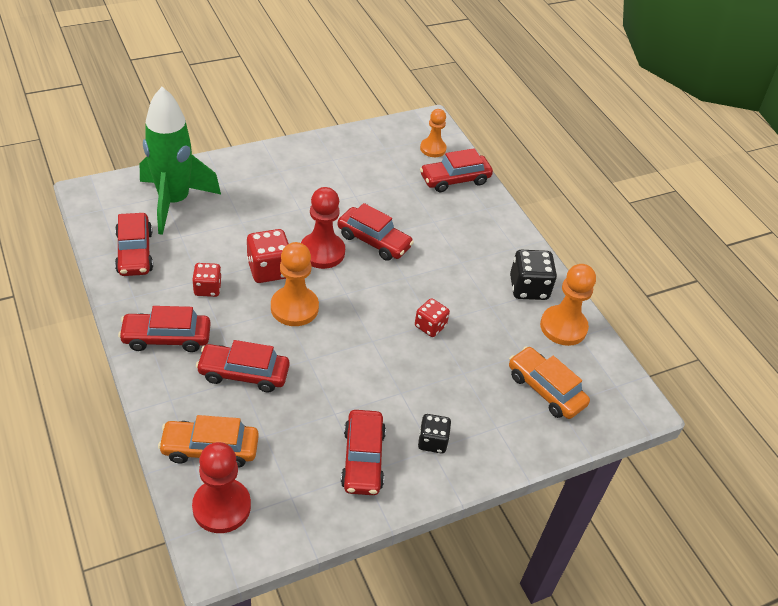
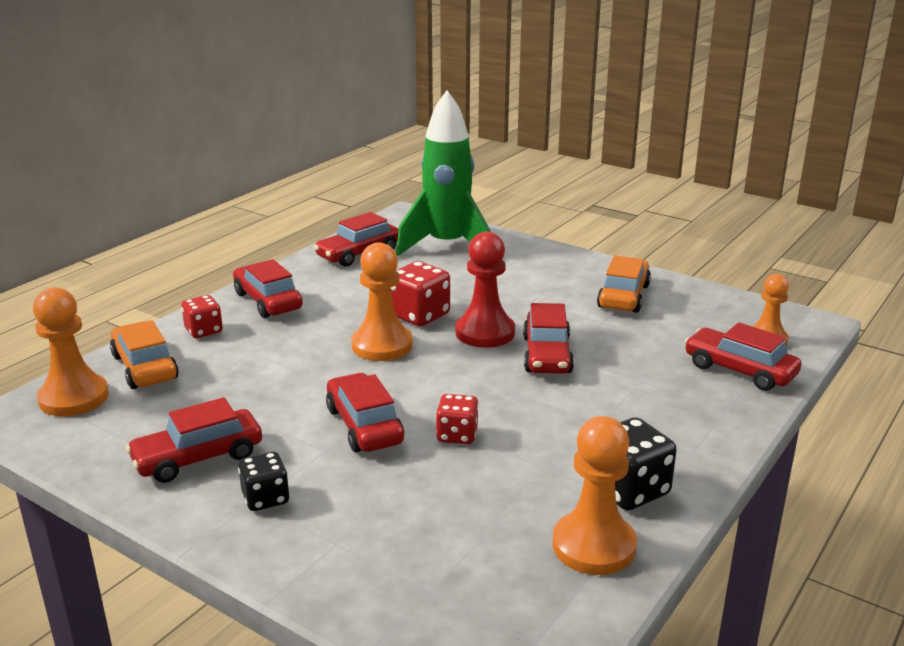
camera: 65 degrees right, 20 degrees down
red dice [192,263,222,297] -> red dice moved to [181,295,223,338]
red pawn [192,442,251,533] -> orange pawn [33,287,109,417]
red car [196,340,289,392] -> red car moved to [326,373,404,452]
orange car [509,346,590,419] -> orange car moved to [597,256,651,313]

